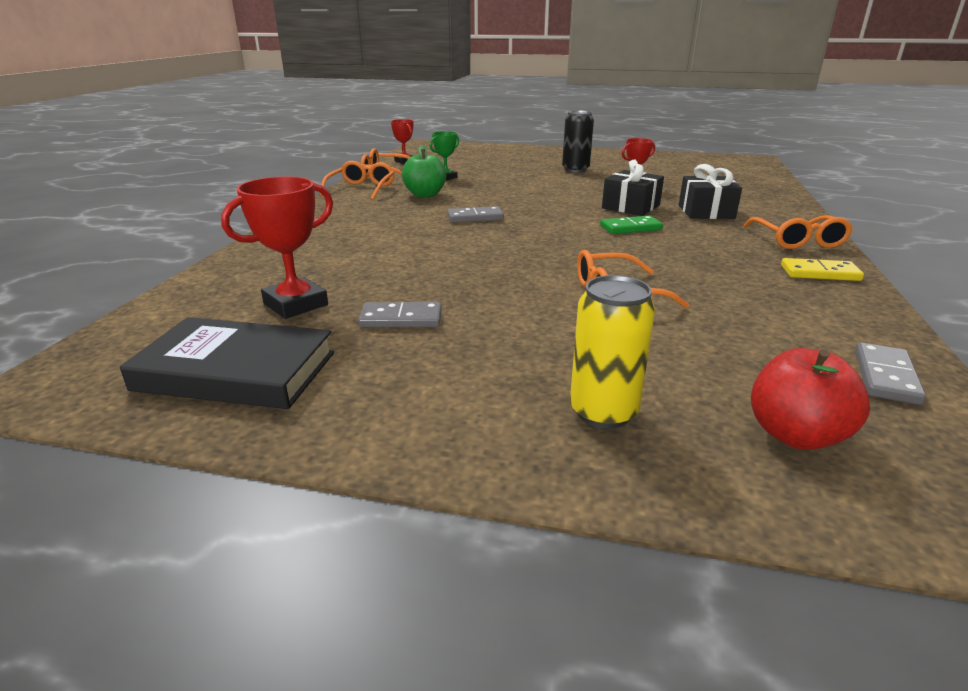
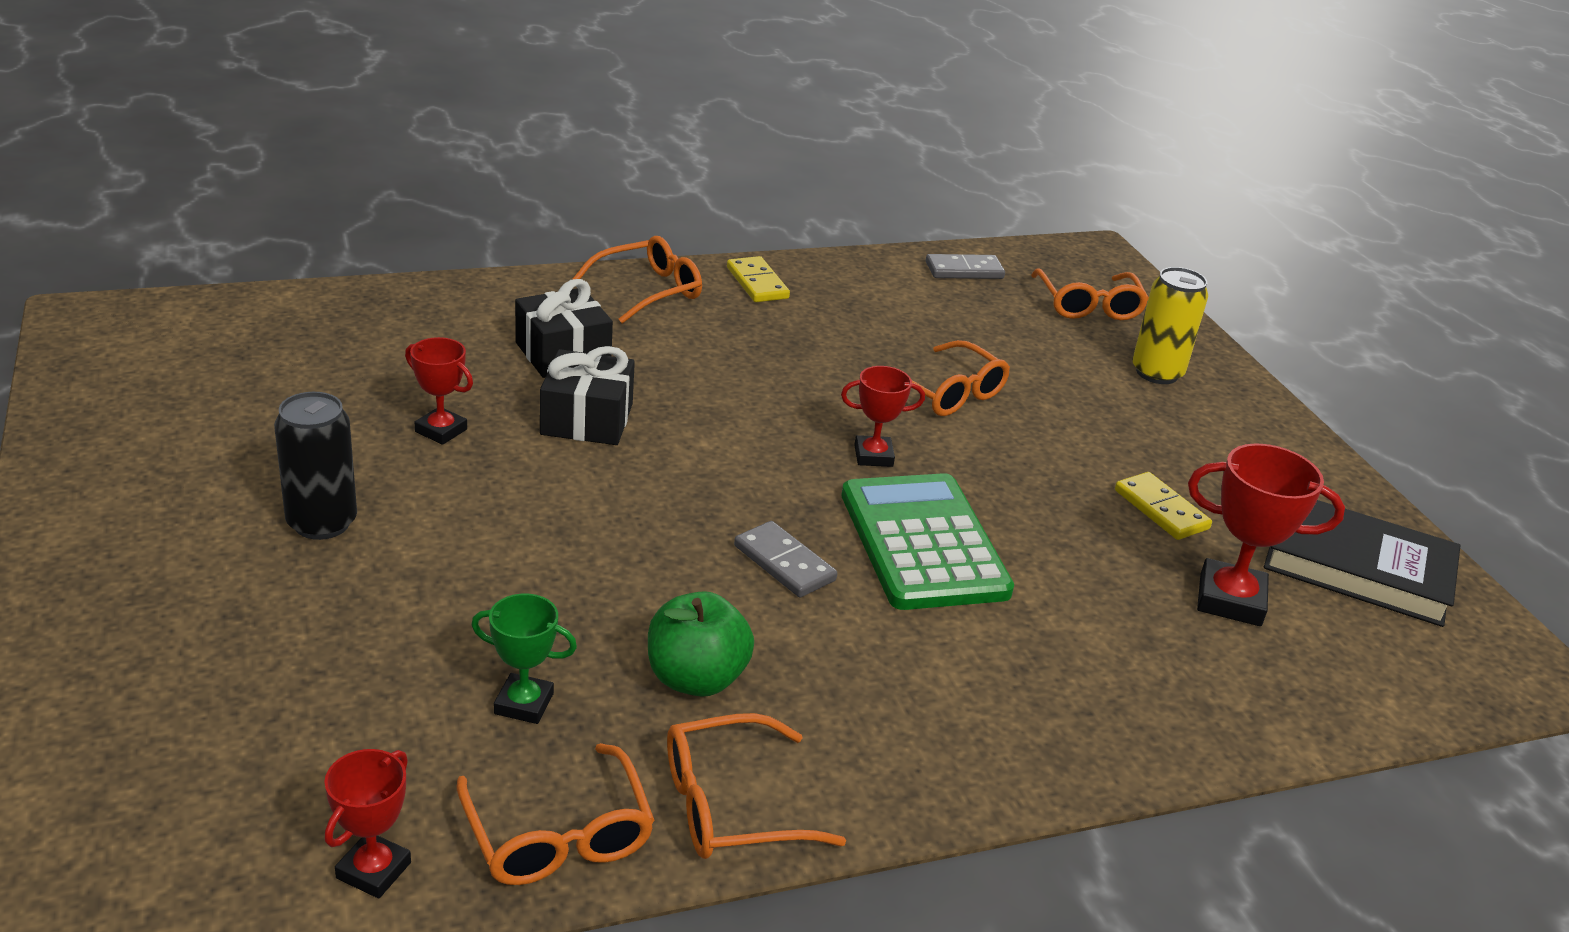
camera: 125 degrees left, 5 degrees up
black book [120,317,334,409] -> black book turned 45 degrees counterclockwise [1264,500,1460,627]
grey domino [358,302,442,327] -> yellow domino [1115,472,1212,540]
green domino [600,216,663,234] -> none
red apple [751,348,870,450] -> orange glasses [1031,268,1149,320]
none -> red trophy [841,366,925,467]
none -> green calculator [842,473,1014,610]

